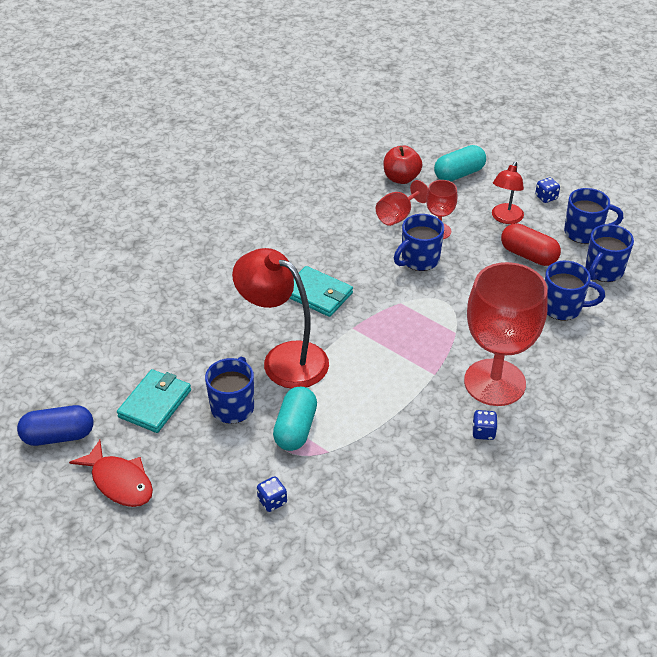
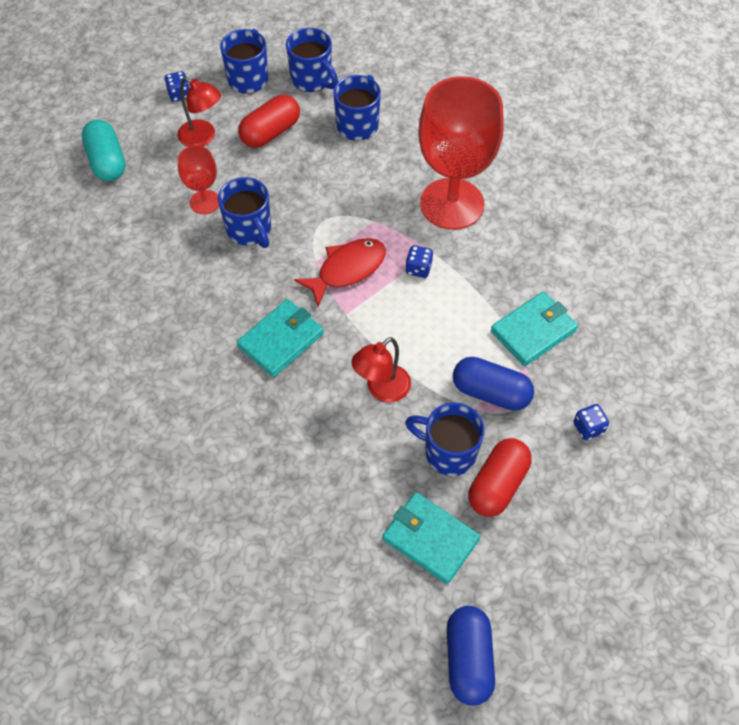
camera: 80 degrees left, 15 degrees up
red fish [69,440,153,507] -> red fish moved to [294,238,386,307]
red lamp [232,248,329,389] -> red lamp [351,337,411,403], size x0.57
turquoise capsule [273,387,317,451] -> blue capsule [453,357,534,411]
red goblet [376,180,428,226] -> none
red apple [384,146,422,184] -> none
blue dice [472,410,498,440] -> blue dice moved to [405,245,433,278]
none -> red capsule [468,438,532,517]
none -> turquoise wallet [491,291,578,366]

